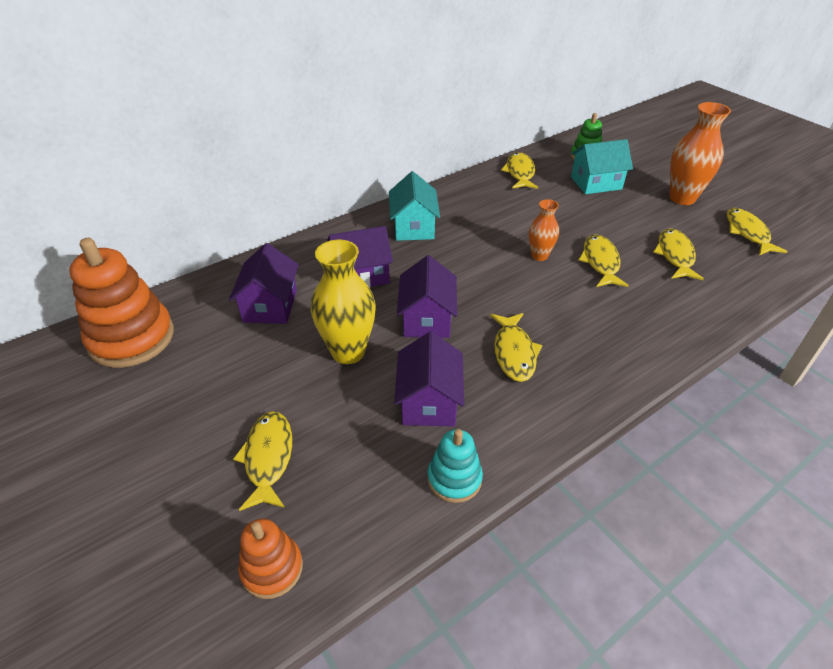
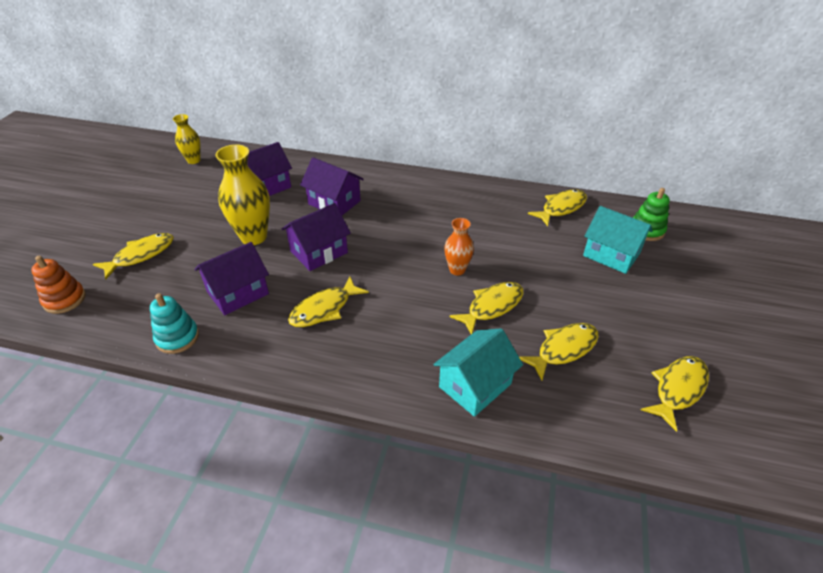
camera: 50 degrees right, 0 degrees up
orange stacking toy [69,238,174,368] -> yellow vase [173,114,201,164]
turquoise house [389,171,440,241] -> turquoise house moved to [433,328,523,417]
orange vase [669,102,731,205] -> none

